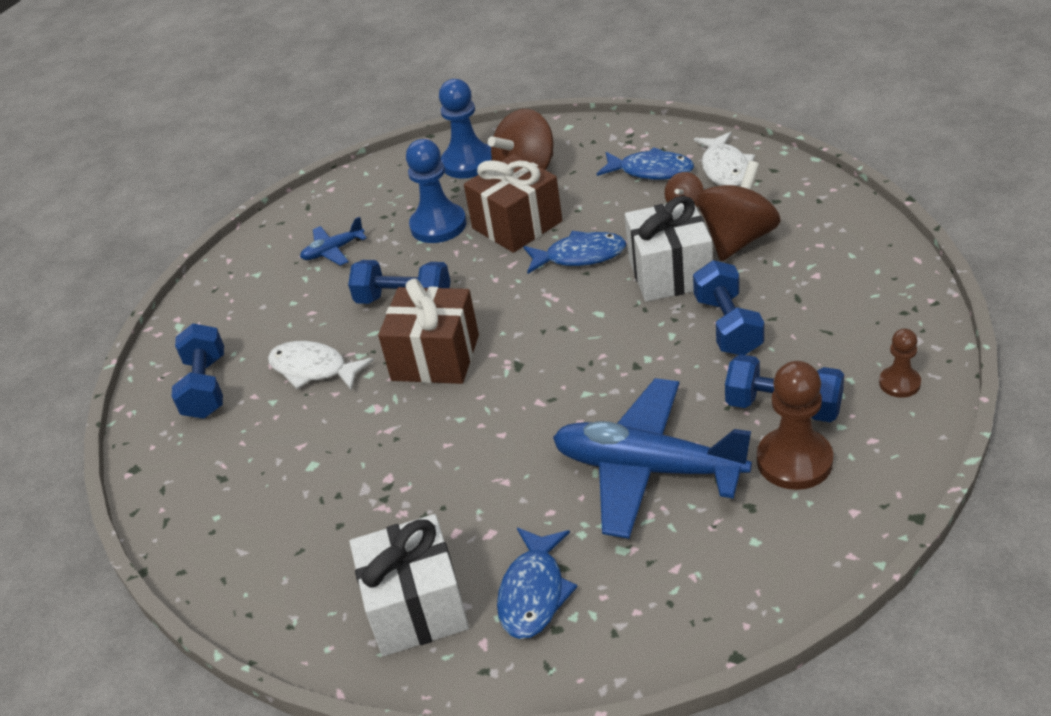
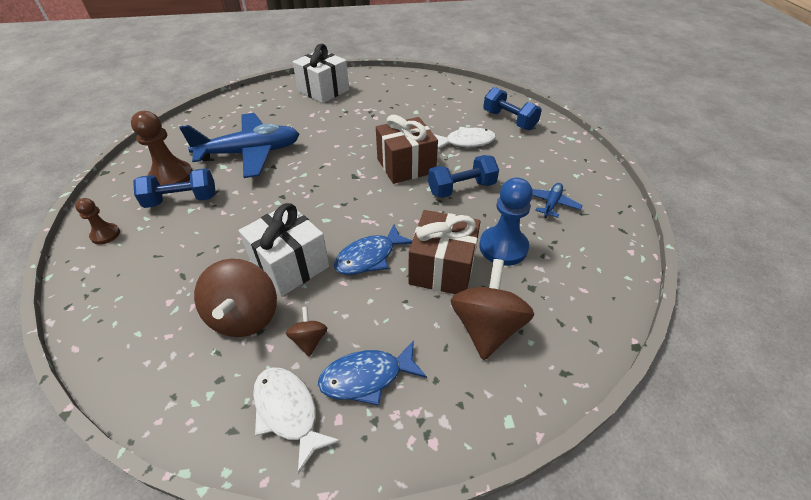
camera: 140 degrees right, 5 degrees up
blue pawn [439,79,492,179] -> none
blue fish [497,528,578,639] -> none
blue dumbbell [693,260,764,355] -> none

